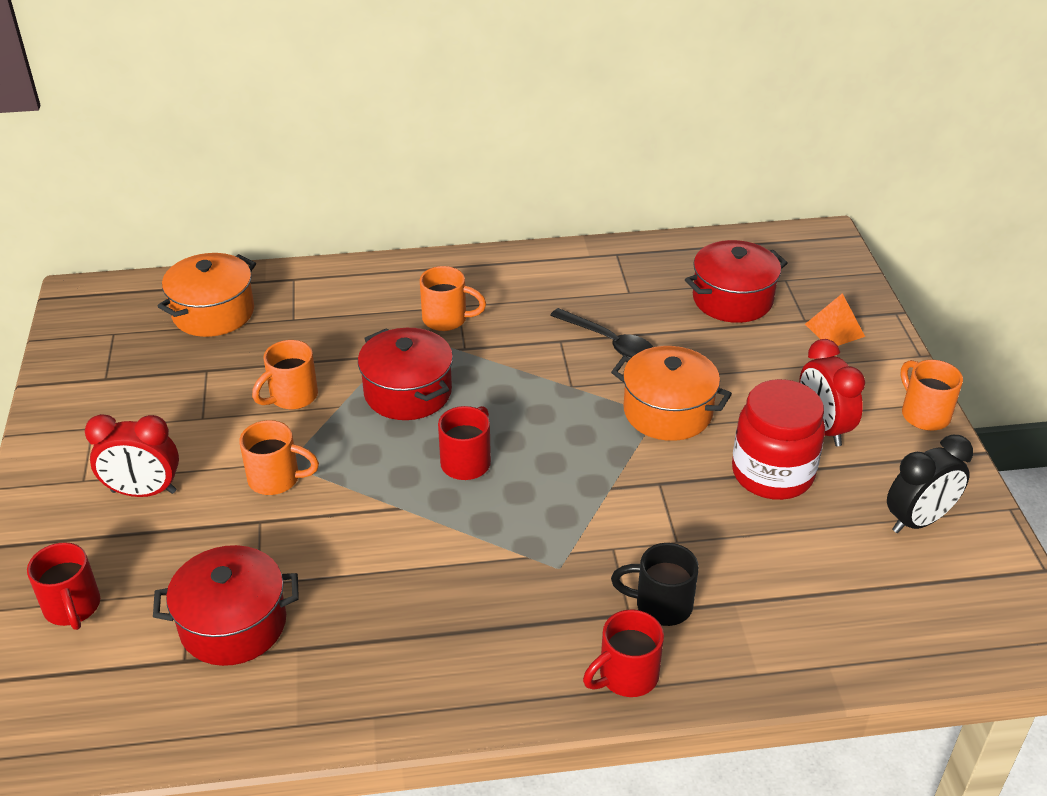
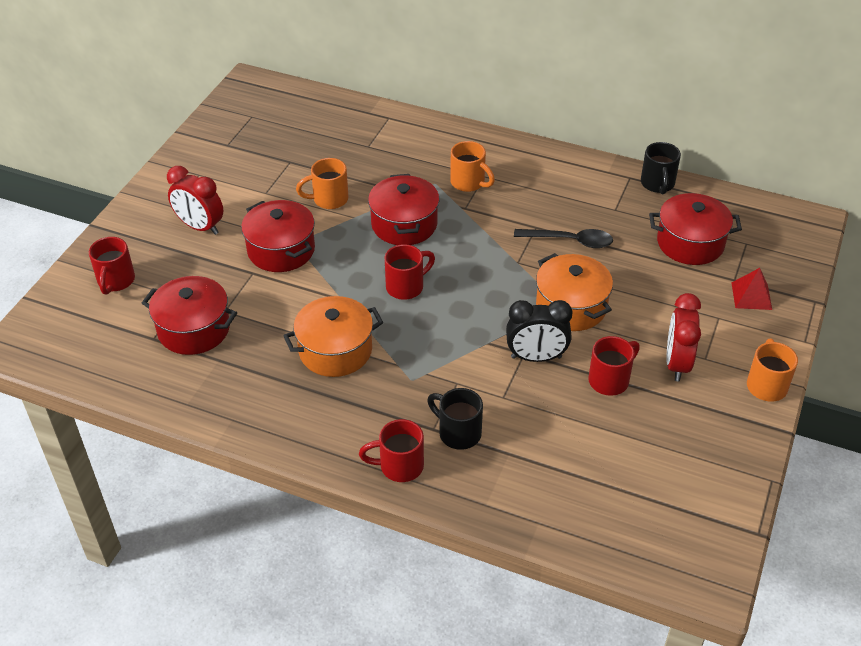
camera: 30 degrees right, 5 degrees up
orange pot [157,253,256,337] -> orange pot moved to [283,296,383,377]
orange mug [239,420,319,495] -> red pot [241,200,315,272]
black spoon [550,308,653,358] -> black spoon turned 60 degrees counterclockwise [514,229,613,248]
red jar [732,379,825,500] -> red mug [589,336,640,396]
orange pyramid [805,293,865,346] -> red pyramid [732,268,772,310]
black clock [887,435,973,533] -> black clock moved to [506,300,573,362]
none -> black mug [641,142,681,194]

